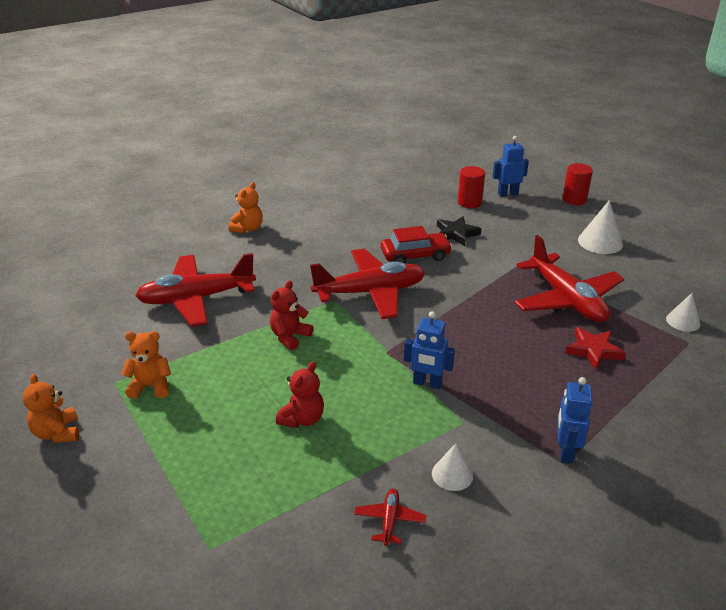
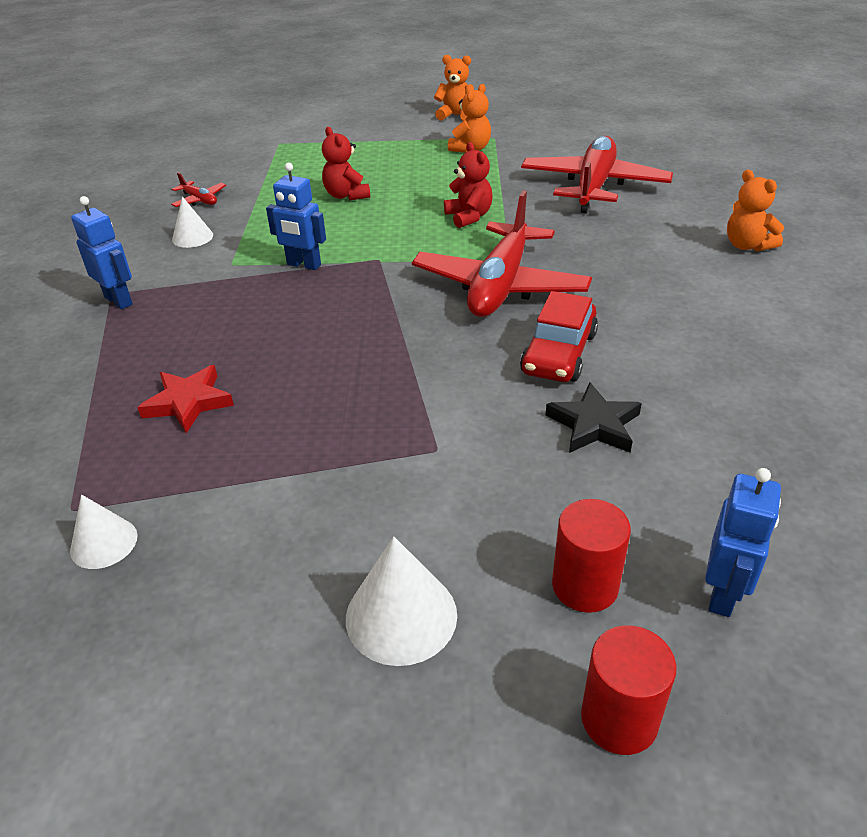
camera: 125 degrees right, 5 degrees up
blue robot [404,311,455,389] -> blue robot turned 120 degrees counterclockwise [266,163,326,270]
red cylinder [458,166,485,208] -> red cylinder moved to [552,499,631,613]
red plane [514,235,624,323] -> none

